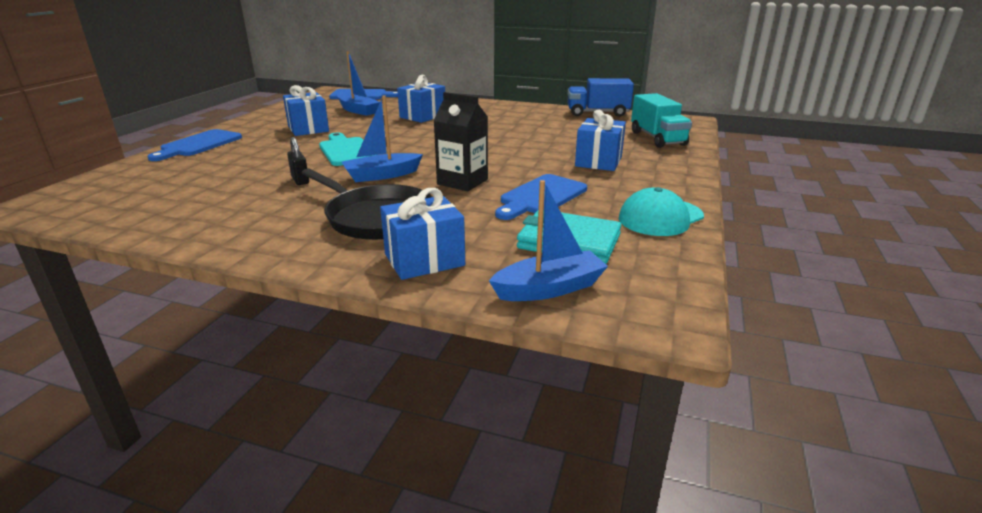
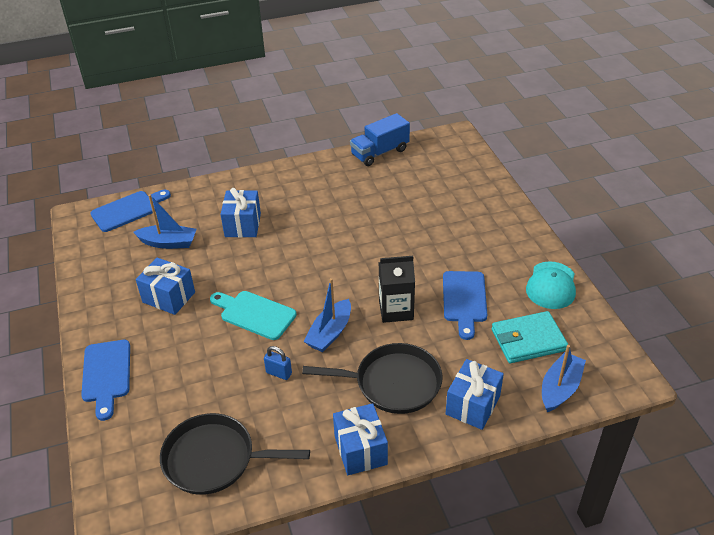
camera: 35 degrees left, 15 degrees up
black padlock [287,137,309,185] -> blue padlock [264,346,292,380]
blue gift [575,110,626,171] -> blue gift moved to [333,403,388,475]
turquoise truck [631,93,692,148] -> none
none -> black pan [160,413,310,495]

